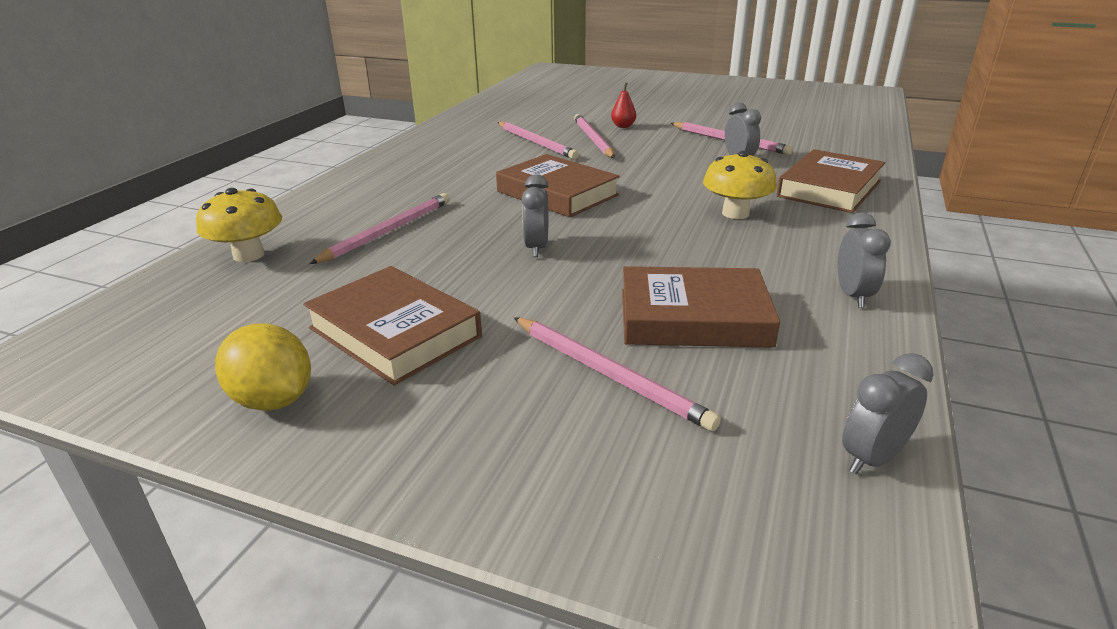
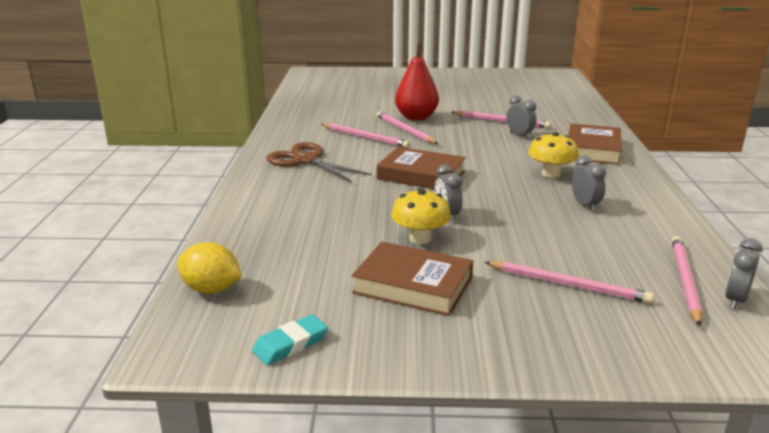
camera: 20 degrees left, 5 degrees down
yellow mushroom [196,188,282,262] -> yellow mushroom moved to [391,189,451,244]
yellow lemon [215,324,311,411] -> yellow lemon moved to [177,242,242,294]
pink pencil [309,193,450,264] -> pink pencil moved to [672,236,703,326]
red pear [611,82,636,128] -> red pear [395,42,439,121], size x2.25
brown book [622,266,780,348] -> none
grey clock [837,212,891,308] -> grey clock moved to [572,155,606,212]
none -> turquoise eraser [252,314,328,365]
none -> brown scissors [266,142,372,182]

